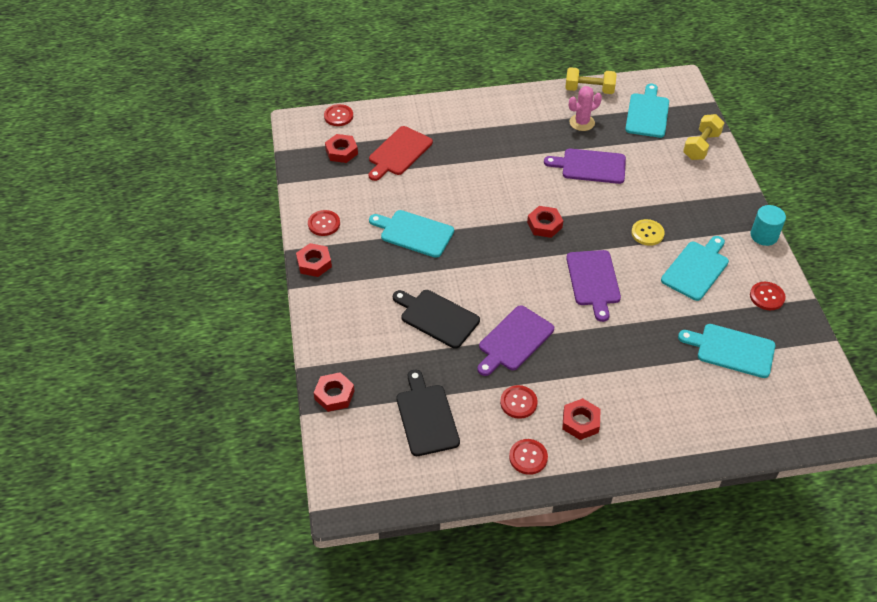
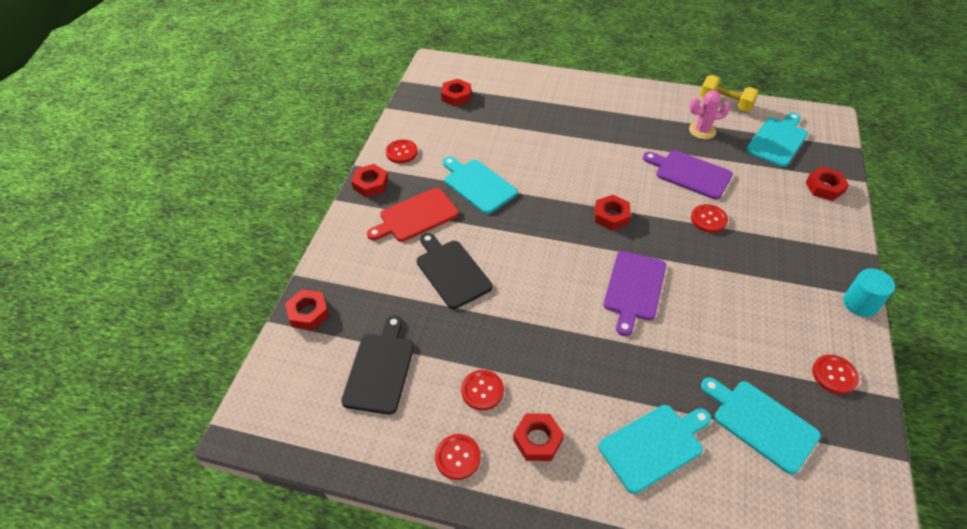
camera: 25 degrees right, 0 degrees up
red button [324,104,353,126] -> red button moved to [691,204,728,233]
red cutting board [369,126,433,181] -> red cutting board moved to [367,188,459,242]
purple cutting board [477,305,554,376] -> none
yellow button [631,219,665,246] -> none
turquoise cutting board [661,236,729,301] -> turquoise cutting board moved to [598,405,711,494]
yellow dumbbell [683,114,724,160] -> red nut [805,167,849,201]

